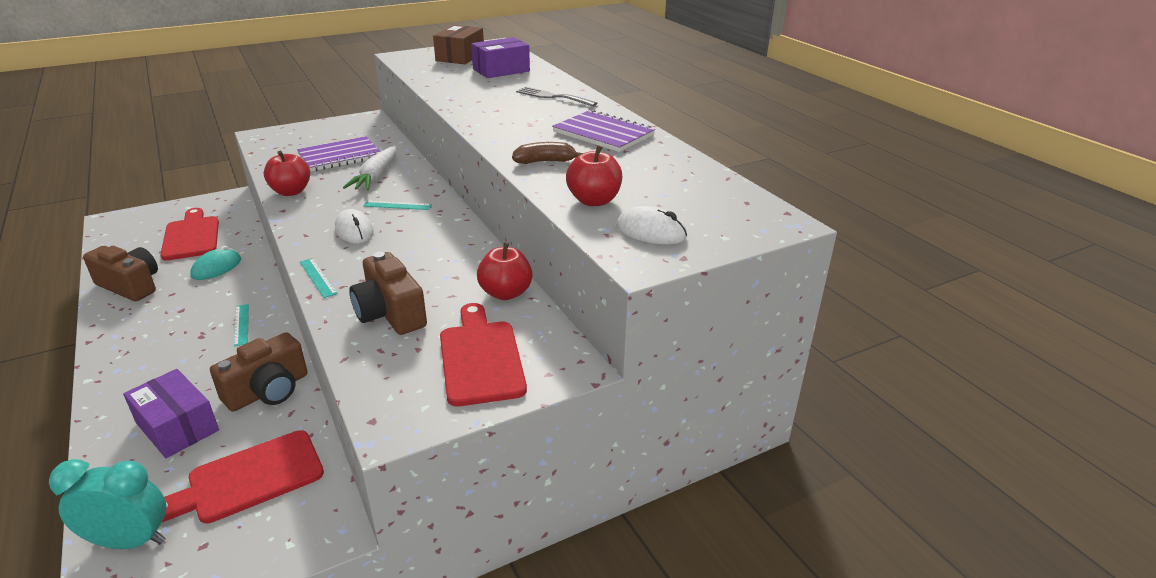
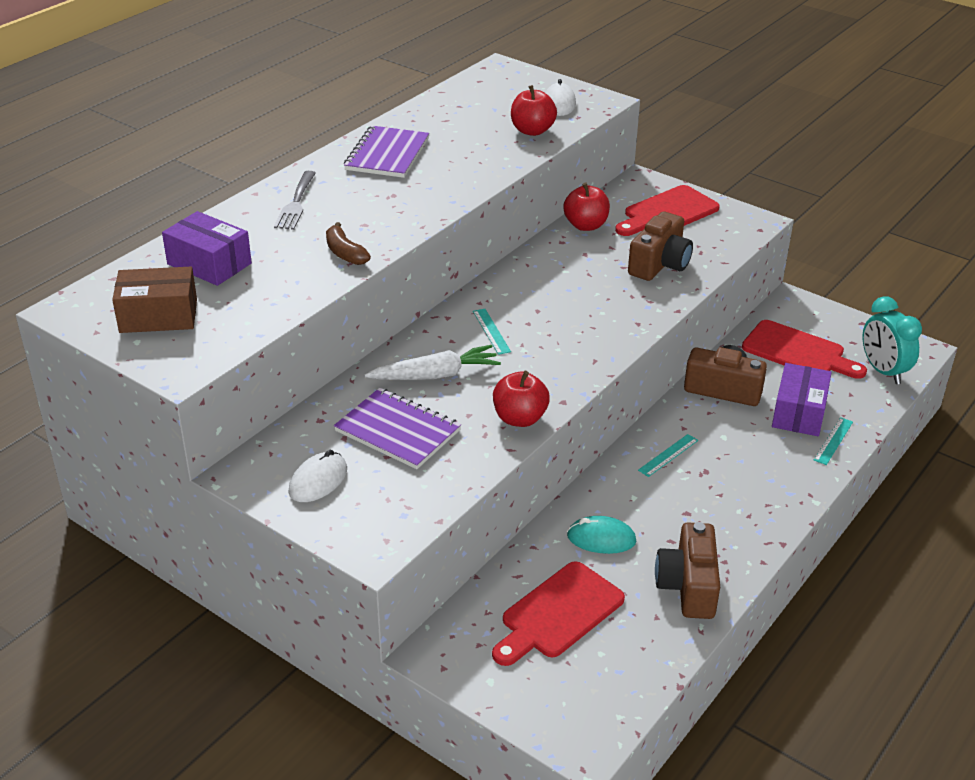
camera: 115 degrees left, 5 degrees up
turquoise ruler [300,258,338,298] -> turquoise ruler moved to [814,417,853,465]
white mouse [335,209,374,244] -> white mouse moved to [288,450,347,502]
brown banana [512,142,583,164] -> brown banana moved to [326,222,371,265]

